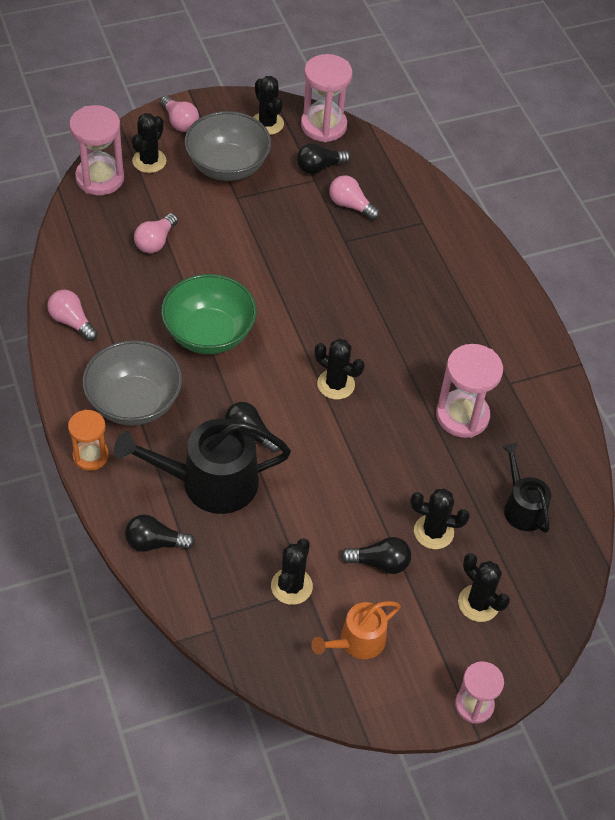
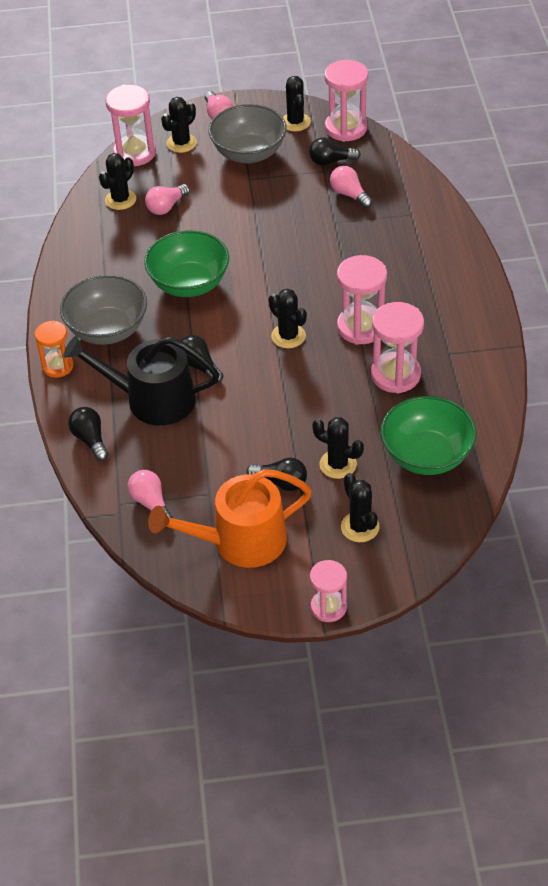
camera: 20 degrees right, 5 degrees down
pink light bulb [47,290,98,341] -> pink light bulb moved to [127,470,173,518]
black light bulb [125,514,195,552] -> black light bulb turned 45 degrees clockwise [68,407,109,461]
black cactus [271,538,313,605] -> black cactus moved to [99,153,136,210]
orange watering can [311,601,401,659] -> orange watering can [148,469,312,568], size x1.75
black watering can [502,443,551,533] -> green bowl [381,396,476,475]
none -> pink hourglass [337,255,387,345]

